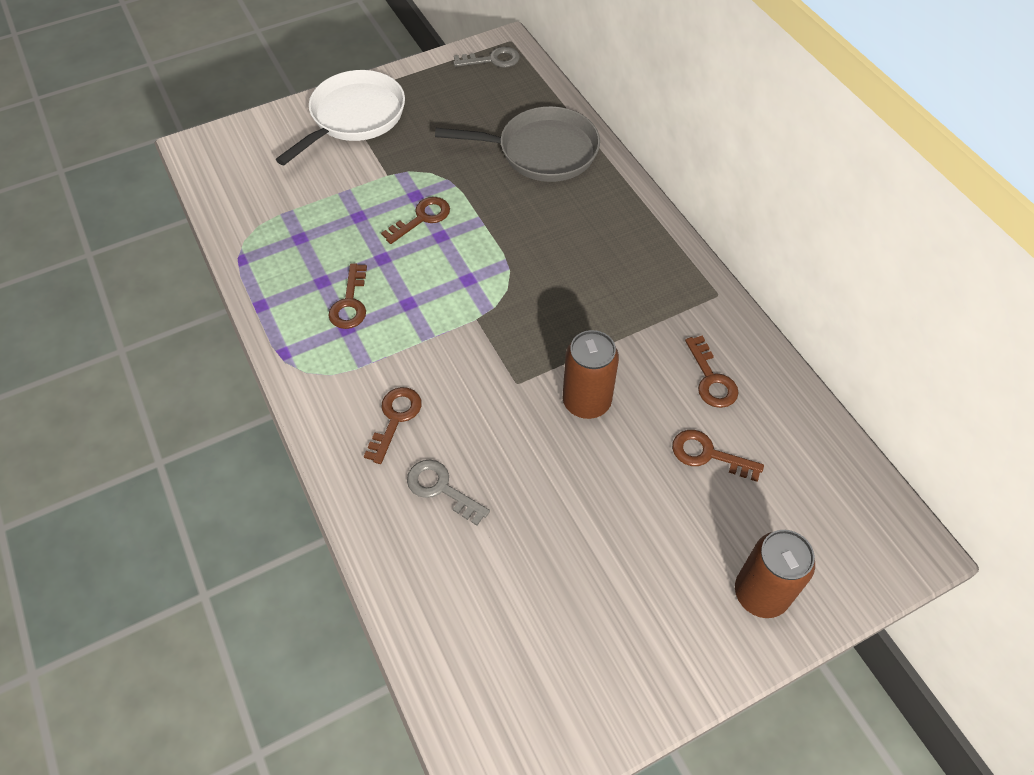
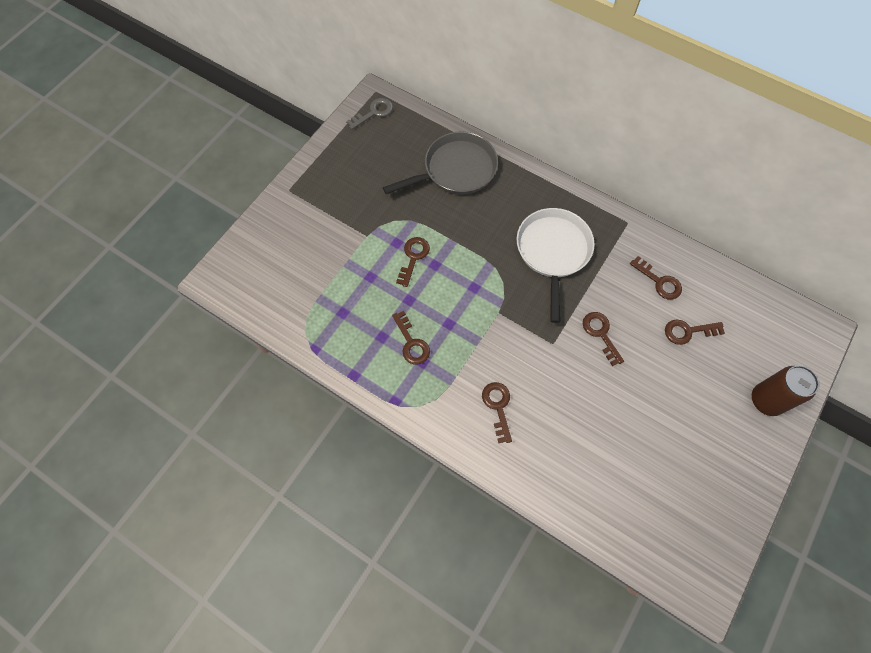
camera: 30 degrees left, 10 degrees up
white pan [276,70,405,165] -> white pan moved to [517,208,595,323]
grey key [407,460,490,526] -> none
brown can [563,330,619,419] -> brown key [583,312,624,366]

